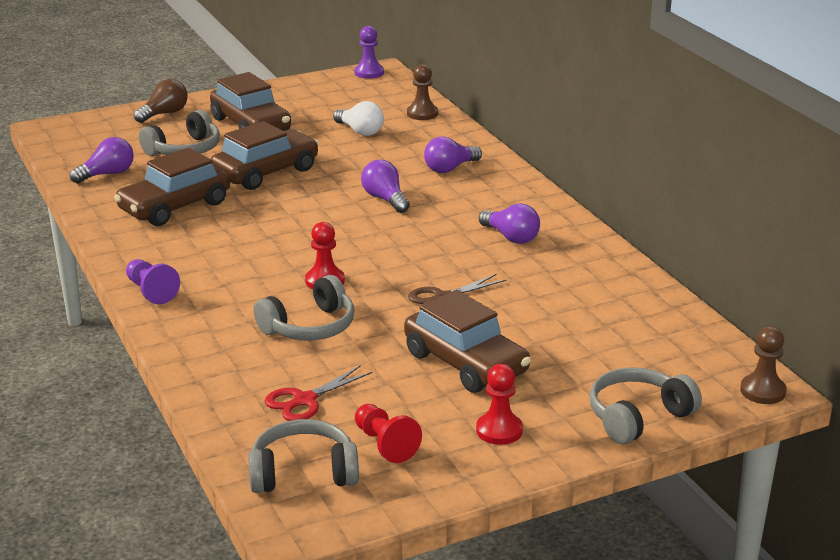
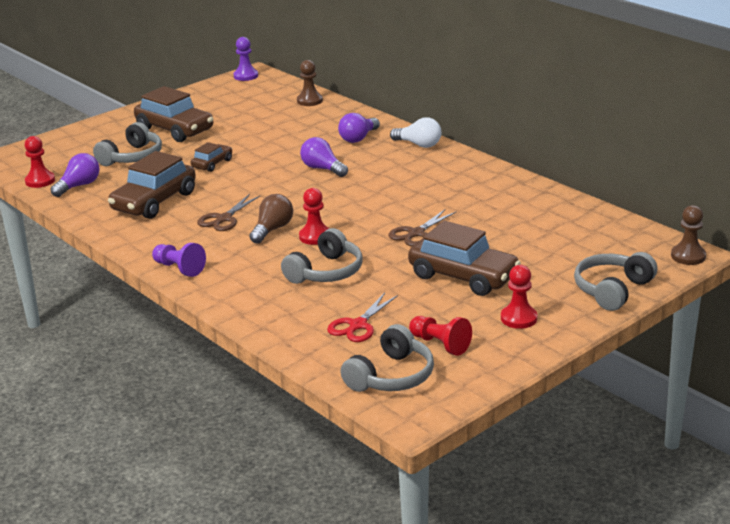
camera: 15 degrees left, 0 degrees up
brown light bulb [134,79,188,123] -> brown light bulb moved to [249,194,293,244]
brown car [211,121,319,190] -> brown car [191,142,232,172], size x0.52
grey headphones [248,419,359,493] -> grey headphones turned 150 degrees clockwise [340,324,434,392]
white light bulb [333,101,384,136] -> white light bulb moved to [390,117,441,148]
purple light bulb [479,203,540,244] -> none
none -> red pawn [25,136,55,188]
none -> brown scissors [197,194,261,231]

